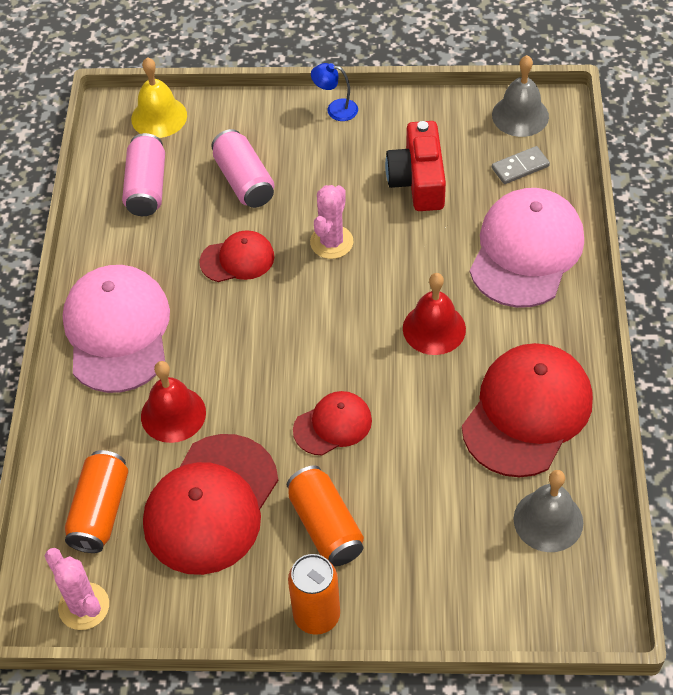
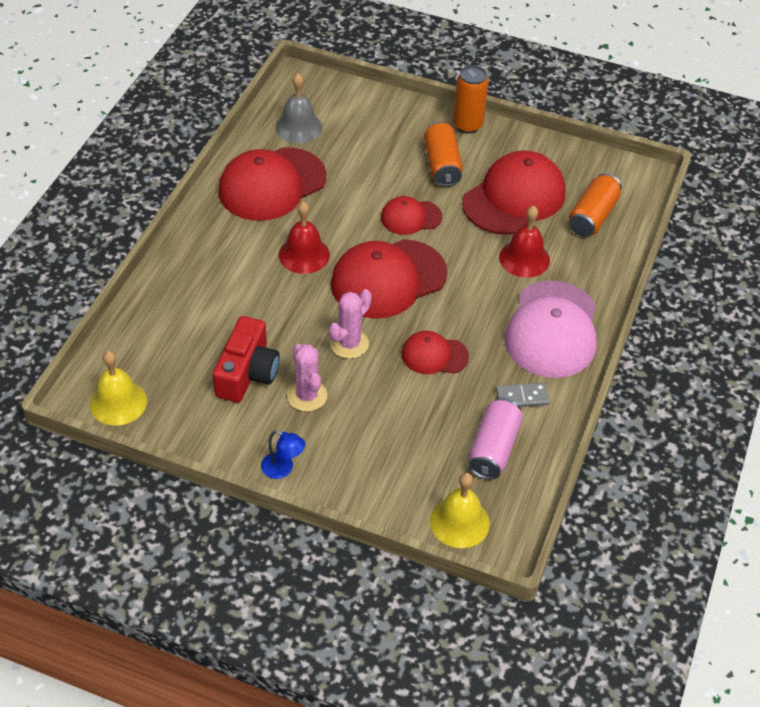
camera: 165 degrees left, 5 degrees down
pink cactus [45,548,109,630] -> pink cactus moved to [287,344,327,412]
pink can [212,129,274,208] -> none
pink cap [470,188,584,308] -> none
grey bell [492,55,549,137] -> yellow bell [90,351,147,426]
grey domino [492,146,550,184] -> grey domino moved to [496,383,549,407]
none -> red cap [331,239,447,319]

